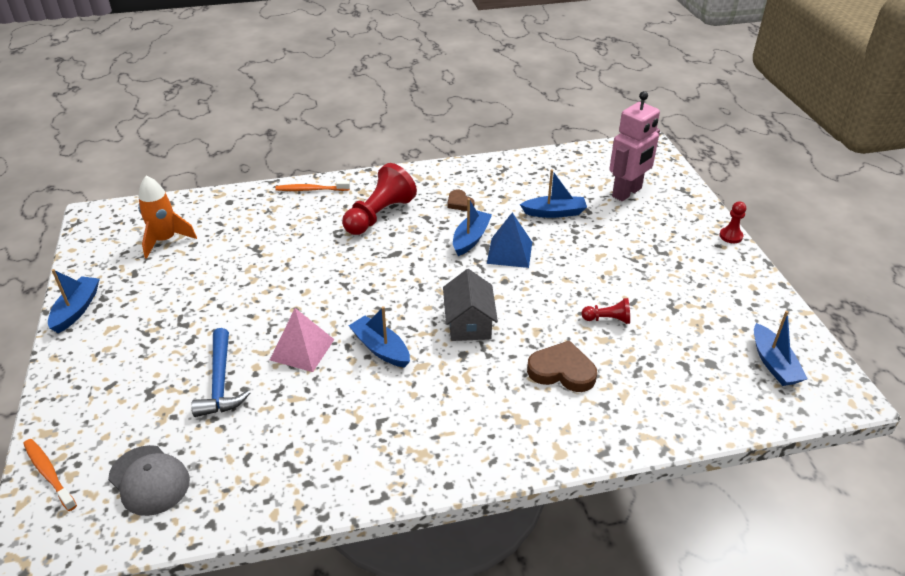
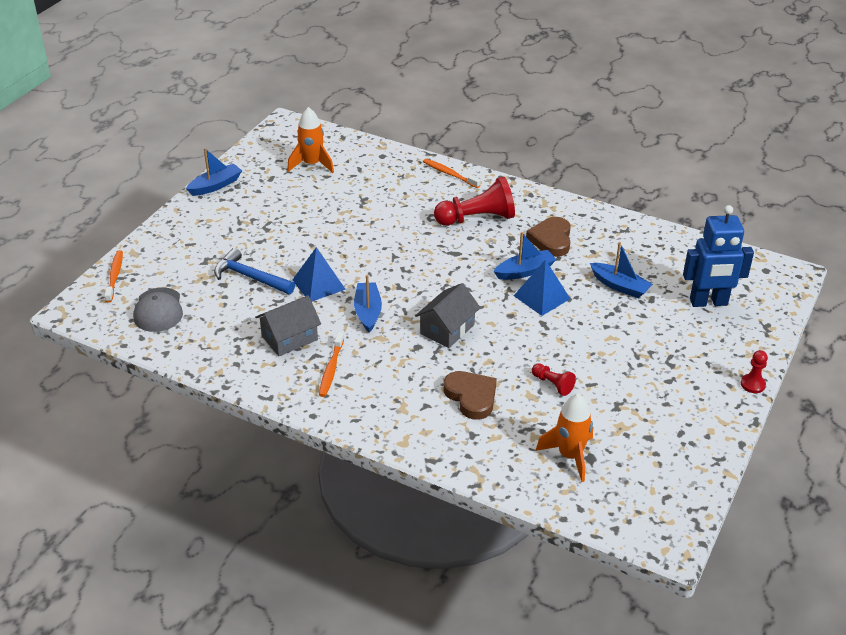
camera: 40 degrees right, 0 degrees up
blue hammer [191,328,250,417] -> blue hammer turned 90 degrees clockwise [214,248,295,294]
pink pyramid [270,308,335,372] -> blue pyramid [292,247,346,301]
brown heart [447,190,474,211] -> brown heart [526,217,571,257], size x1.72
pink robot [609,91,660,201] -> blue robot [683,205,754,307]
blue boat [754,311,808,386] -> none
none -> grey house [255,295,321,356]
none -> orange toothbrush [319,332,344,397]
none -> orange rocket [536,394,593,482]

